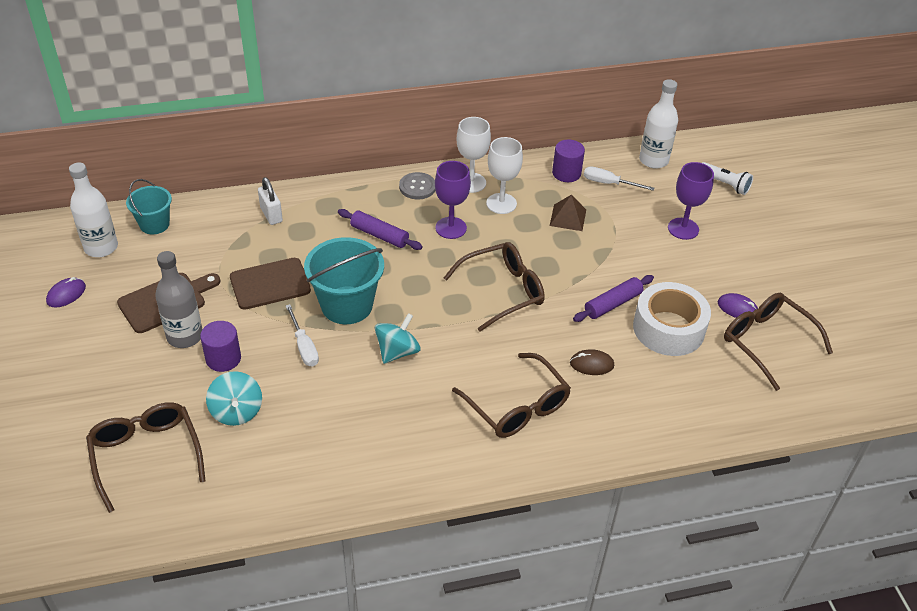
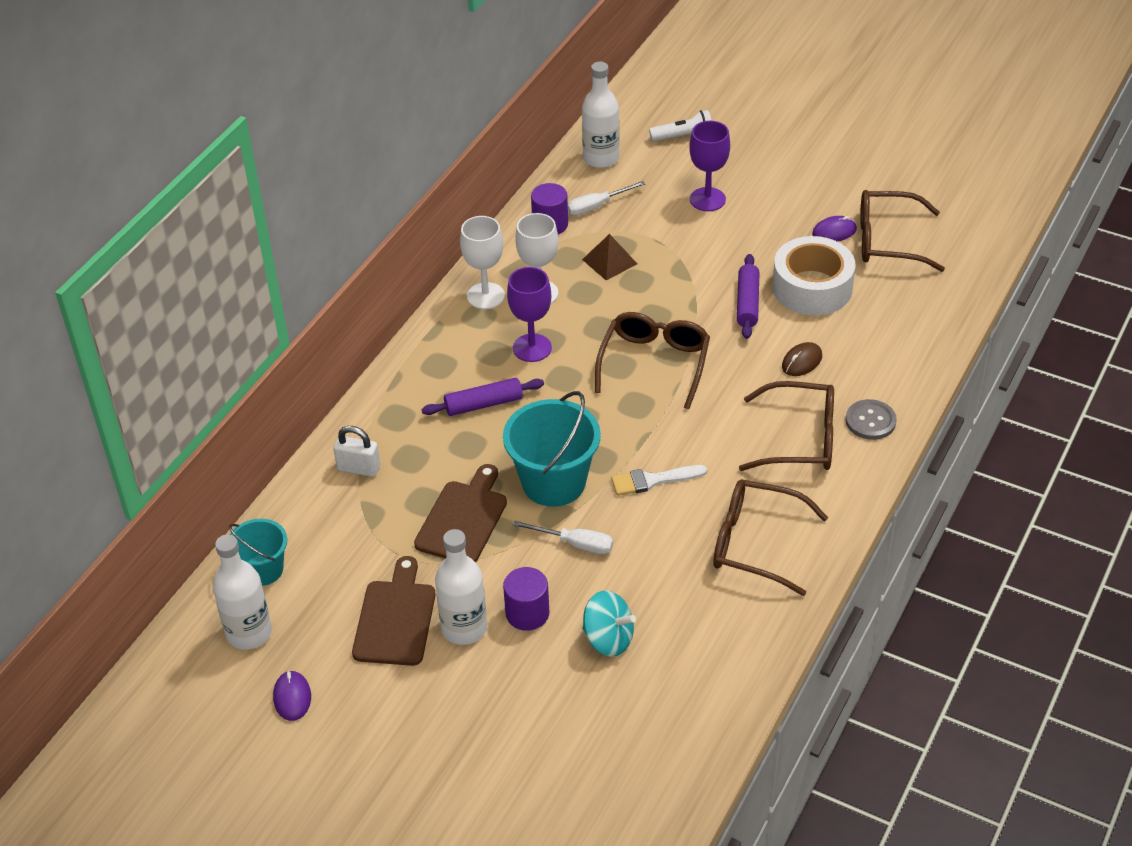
camera: 45 degrees left, 0 degrees up
brown glasses [86,402,206,513] -> brown glasses moved to [713,479,828,596]
grey bottle [155,251,202,348] -> white bottle [435,529,487,645]
turquoise spinning top [375,313,421,364] -> white brush [611,465,707,496]
grey button [399,172,435,200] -> grey button moved to [846,399,897,440]

